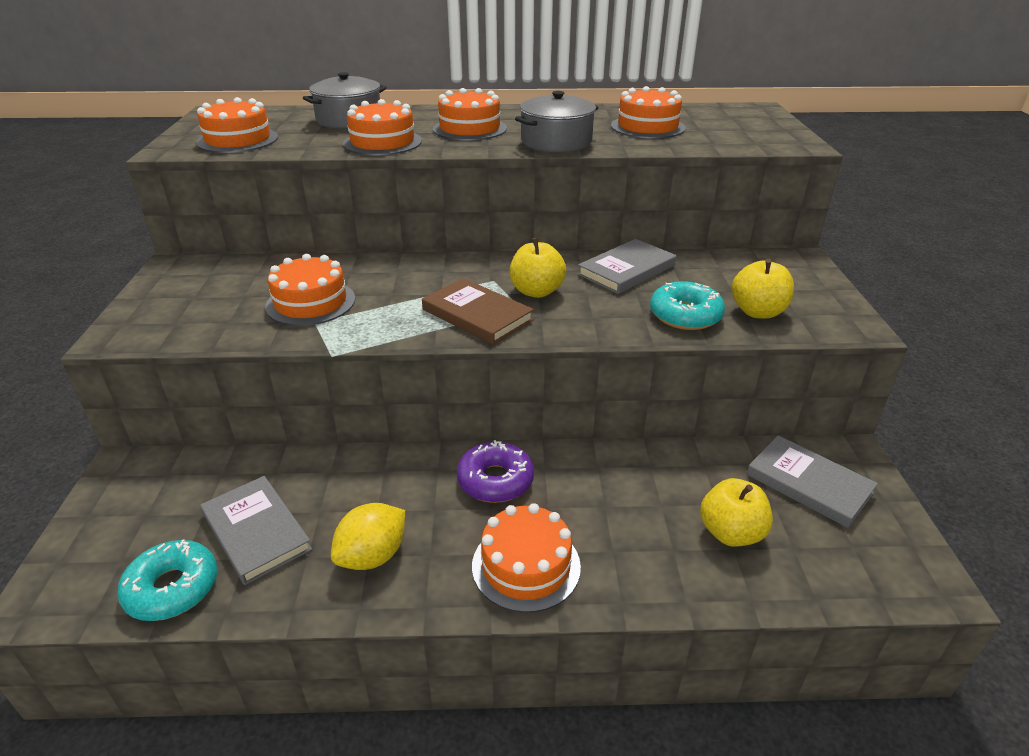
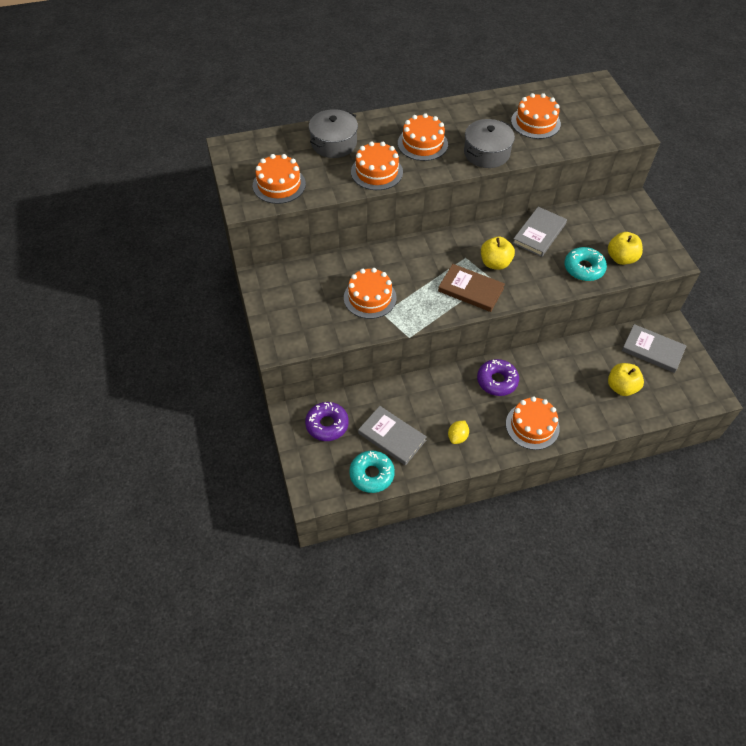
camera: 15 degrees left, 20 degrees up
yellow lemon [331,503,405,570] -> yellow lemon [448,421,469,444], size x0.66
none -> purple donut [305,402,349,441]

